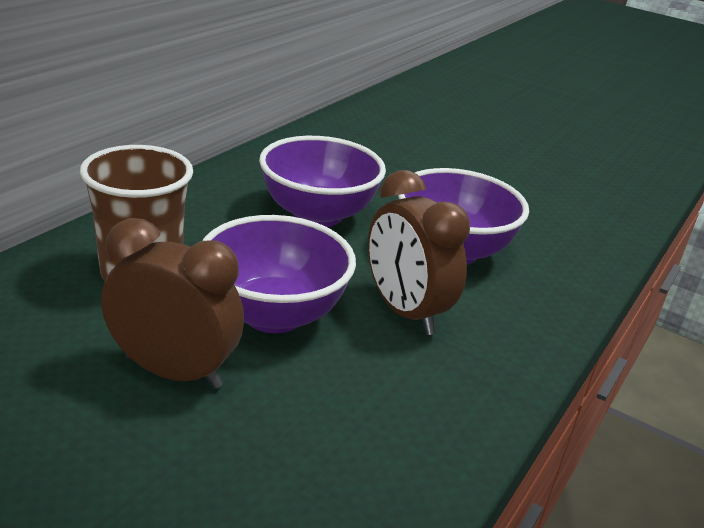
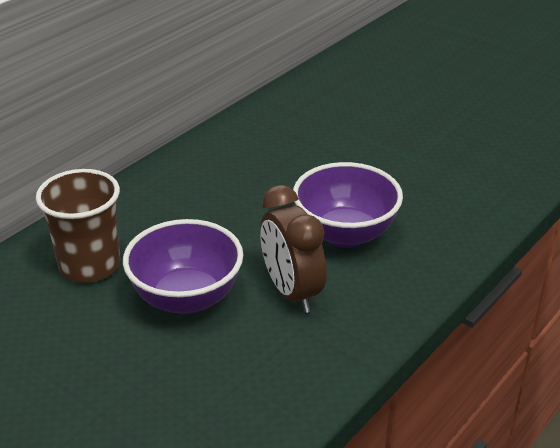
camera: 10 degrees right, 5 degrees up
brown clock [101,218,244,389] -> none
purple bowl [259,136,386,227] -> none

